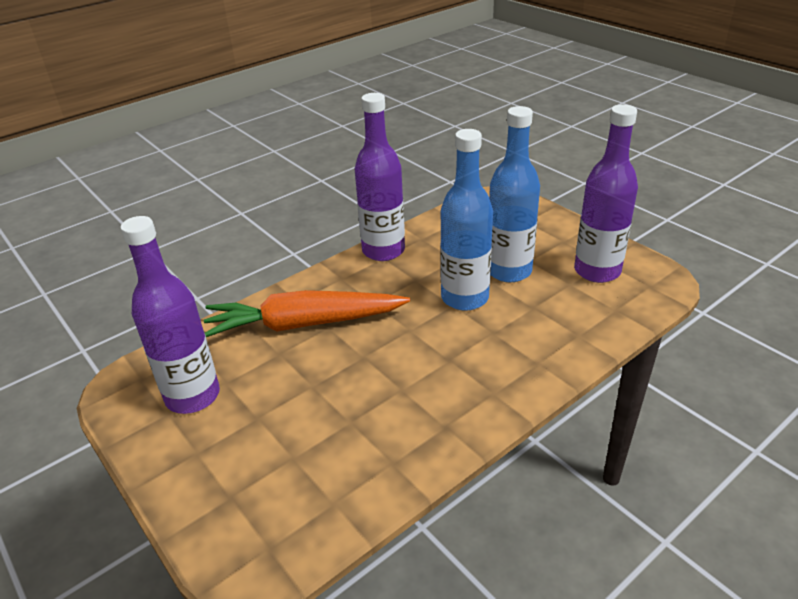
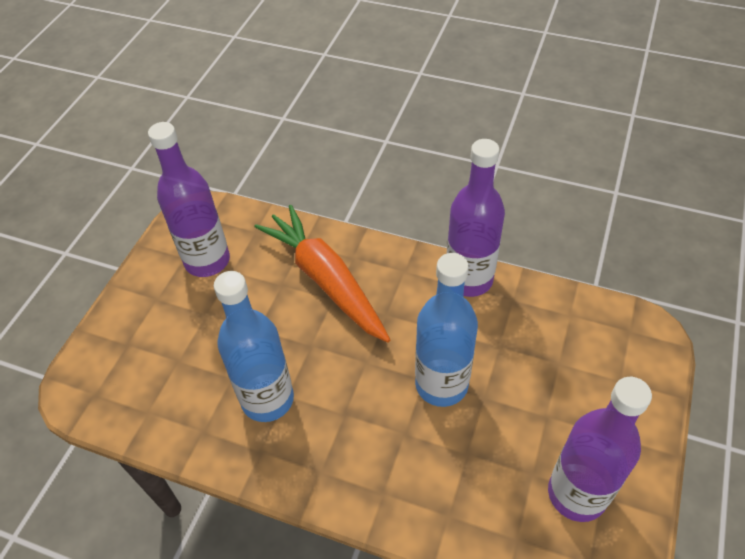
camera: 60 degrees right, 15 degrees up
blue bottle [489,106,540,282] -> blue bottle moved to [214,271,294,422]

